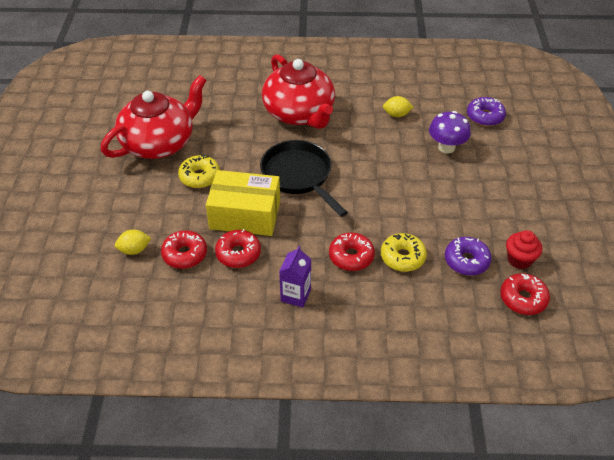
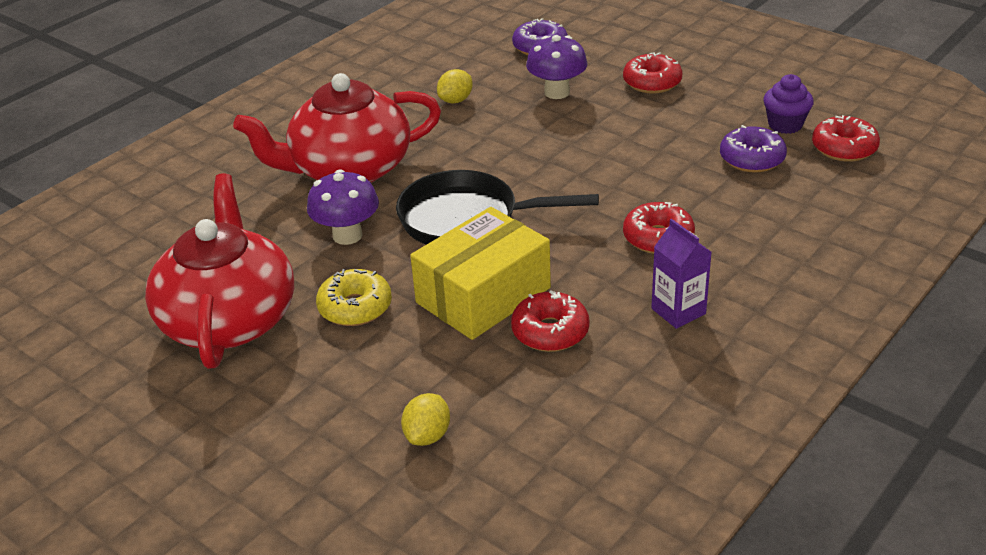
camera: 50 degrees left, 10 degrees down
red donut [161,230,207,269] -> red donut moved to [623,52,683,94]
red teapot [262,54,335,129] -> red teapot turned 150 degrees clockwise [233,73,441,183]
yellow donut [381,233,427,272] -> none
red cupcake [506,230,542,269] -> purple cupcake [763,74,814,134]
none -> purple mushroom [307,169,379,245]

